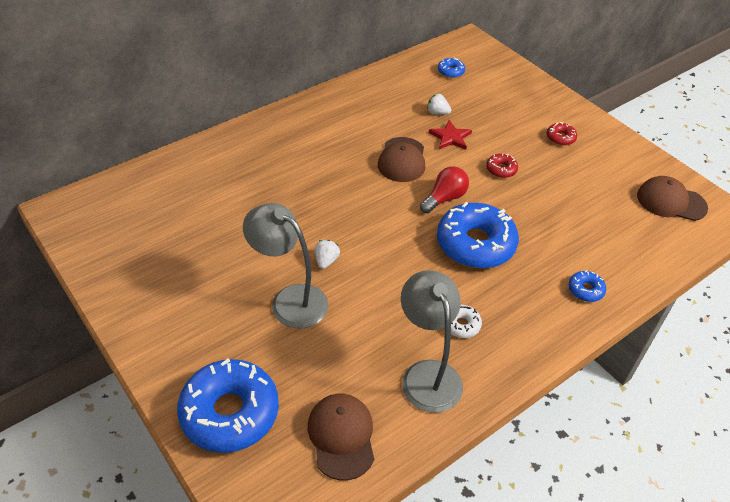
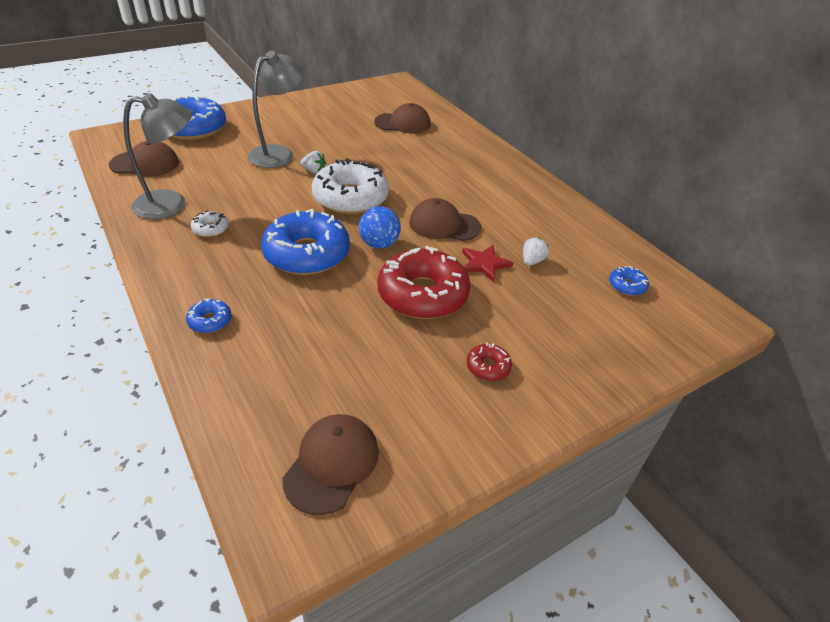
camera: 95 degrees right, 5 degrees down
red light bulb [420,166,469,213] -> blue ball [359,206,401,249]
red donut [486,153,518,178] -> red donut [378,246,471,319], size x2.30
none -> white donut [312,158,389,214]
none -> brown cap [374,103,431,133]

